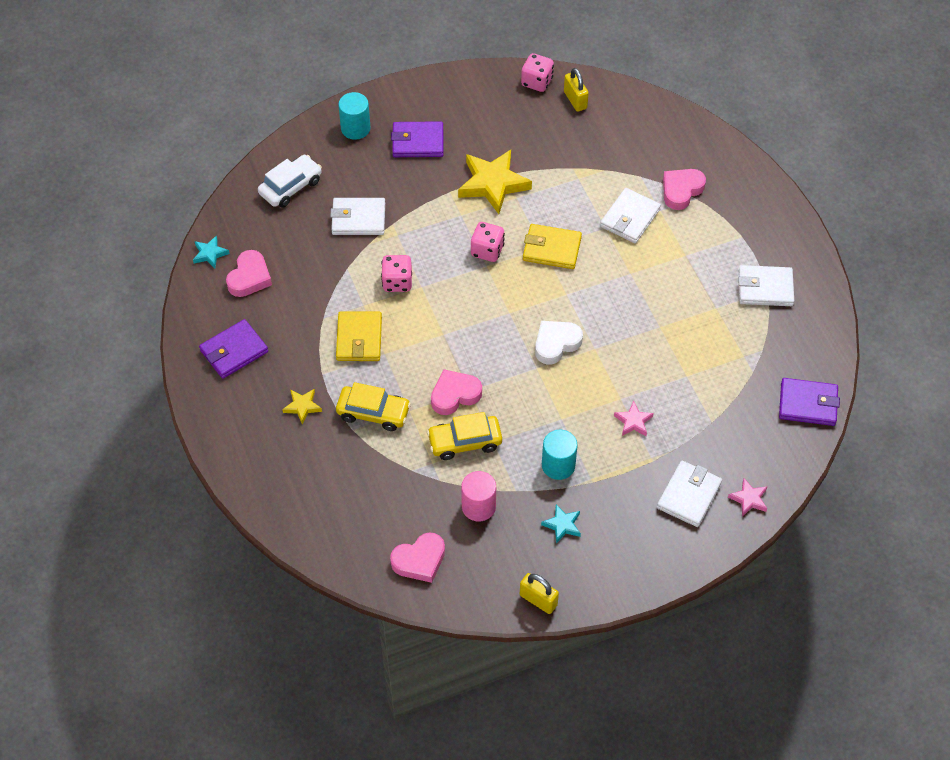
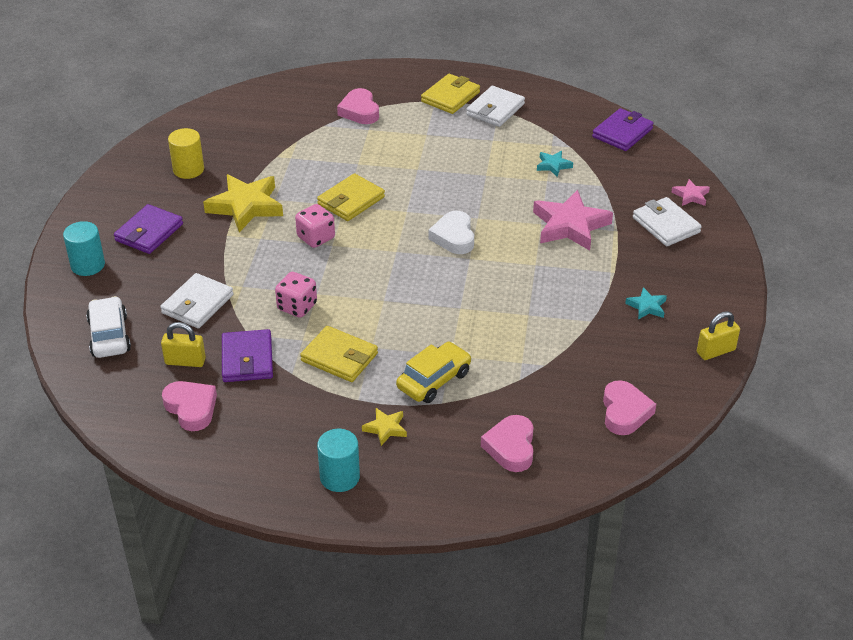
camera: 60 degrees left, 15 degrees down
turquoise star [193,235,230,268] -> turquoise star moved to [537,151,573,177]
purple wallet [199,319,268,379] -> purple wallet moved to [222,329,273,382]
yellow car [427,412,502,460] -> none
pink heart [431,369,482,415] -> pink heart moved to [481,415,534,472]
pink cylinder [461,471,496,522] -> none
pink dice [521,53,554,92] -> none
turquoise cylinder [542,430,578,480] -> turquoise cylinder moved to [317,429,360,492]
yellow padlock [564,68,589,112] -> yellow padlock moved to [161,322,206,367]
white wallet [600,188,661,243] -> none
pink star [614,401,654,436] -> pink star [533,190,613,251], size x2.07
none -> yellow cylinder [168,128,204,179]
none -> yellow wallet [421,74,480,114]

